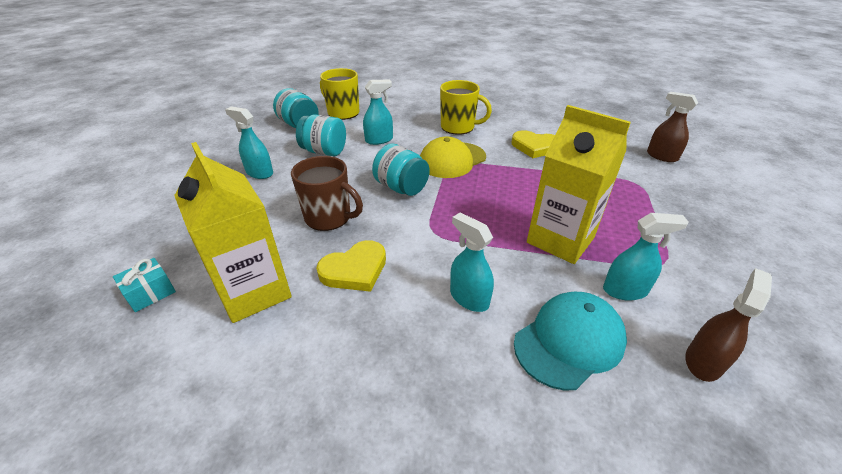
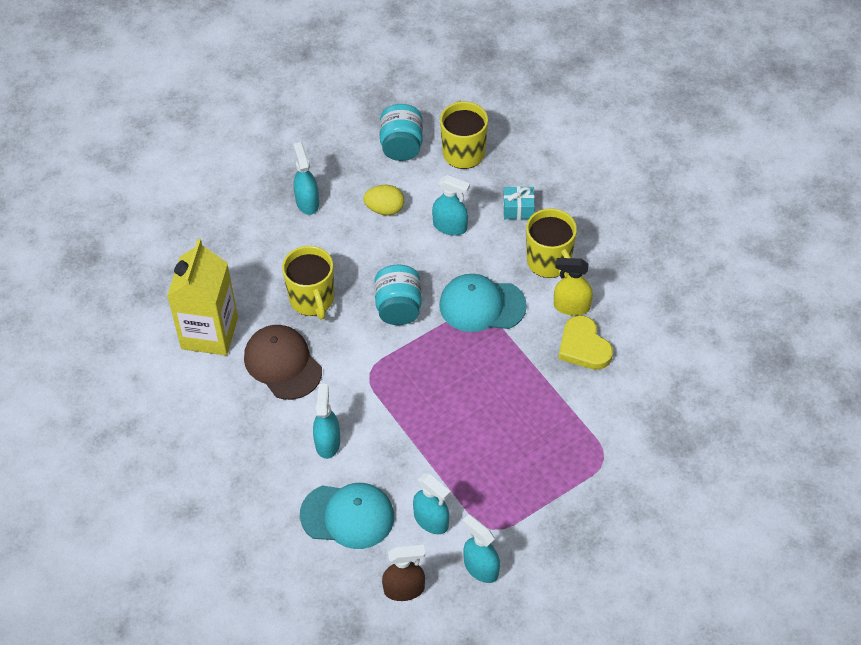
camera: 45 degrees right, 15 degrees up
turquoise gift [113,258,176,312] -> turquoise gift moved to [503,186,535,219]
brown mug [291,156,363,231] -> yellow mug [282,246,334,320]
turquoise jar [296,114,346,156] -> yellow egg [363,185,404,216]
yellow heart [316,240,386,292] -> brown cap [244,325,322,400]
yellow cap [420,137,486,178] -> turquoise cap [439,274,527,332]
yellow carton [527,105,631,264] -> none
brown spray bottle [647,92,698,162] -> none
none -> turquoise spray bottle [462,514,500,583]
none -> yellow spray bottle [554,258,593,316]

